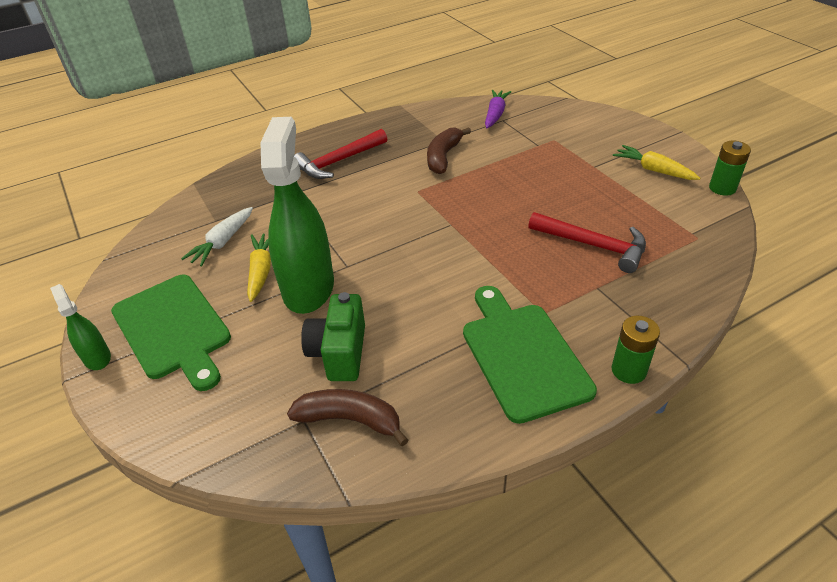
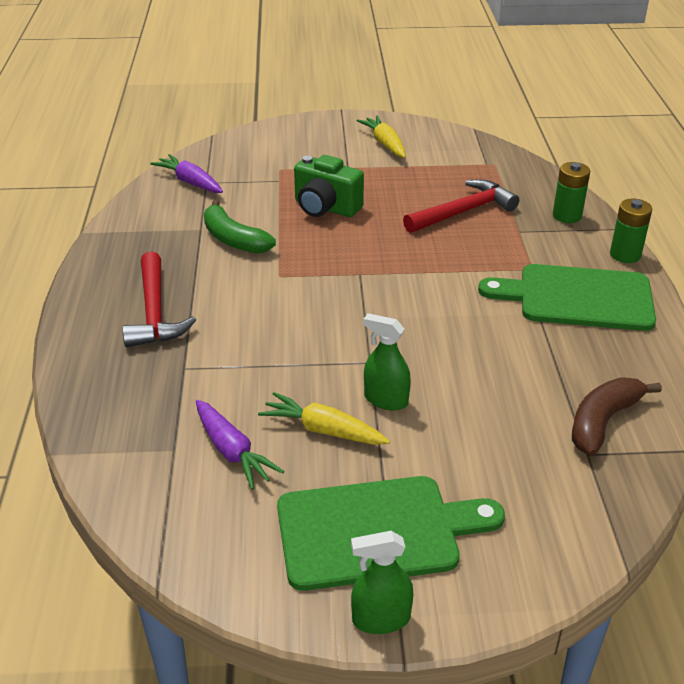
camera: 65 degrees left, 5 degrees down
white carrot [181,207,253,266] -> purple carrot [196,400,284,490]
green spray bottle [260,117,334,314] -> green spray bottle [363,313,411,410], size x0.46
green camera [301,292,365,381] -> green camera moved to [294,155,364,217]
brown banana [427,127,471,174] -> green banana [204,200,276,254]
yellow carrot [613,145,700,180] -> yellow carrot turned 90 degrees clockwise [356,116,406,158]
green battery [709,141,751,196] -> green battery moved to [553,162,590,223]

